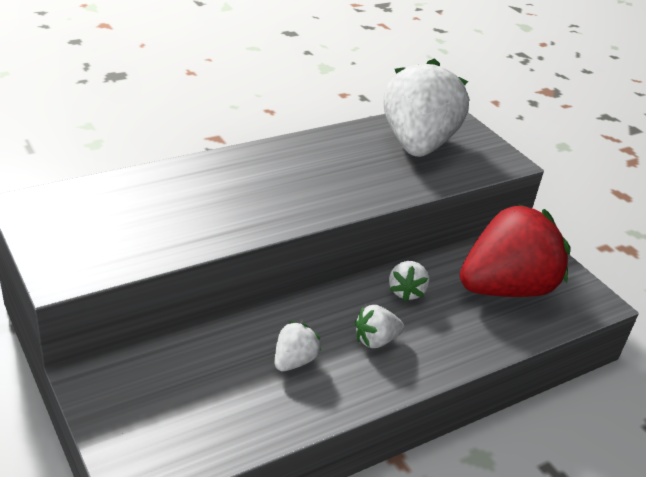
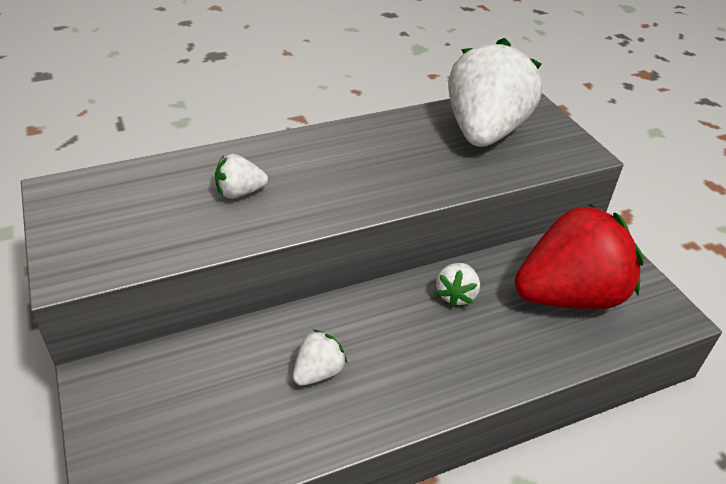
camera: 10 degrees right, 5 degrees up
white strawberry [355,305,404,348] -> white strawberry moved to [215,154,268,199]

